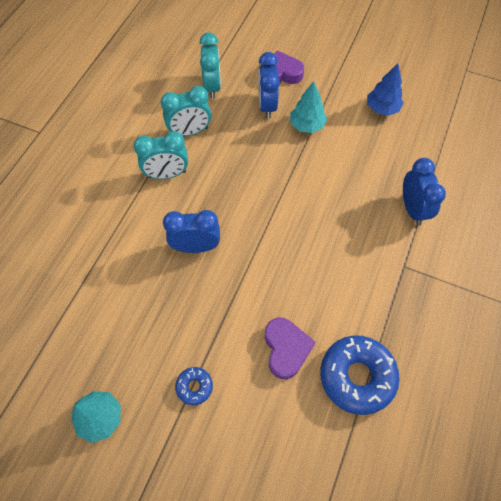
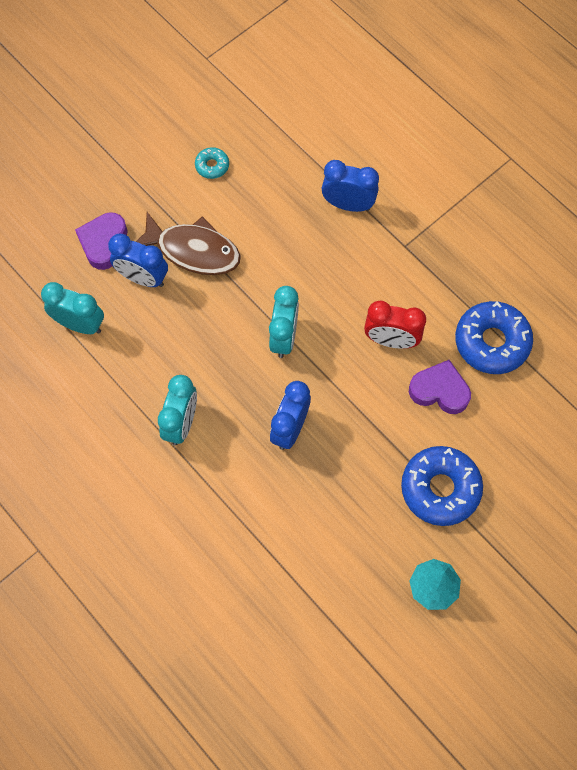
camera: 65 degrees left, 5 degrees up
turquoise clock [161,86,211,136] -> turquoise clock moved to [269,286,299,358]
blue donut [175,367,213,405] -> blue donut [401,446,483,526], size x2.08
turquoise tree [290,81,327,133] -> brown fish [136,212,241,275]
blue tree [367,64,404,116] -> turquoise donut [195,147,229,179]
none -> red clock [364,300,426,349]

